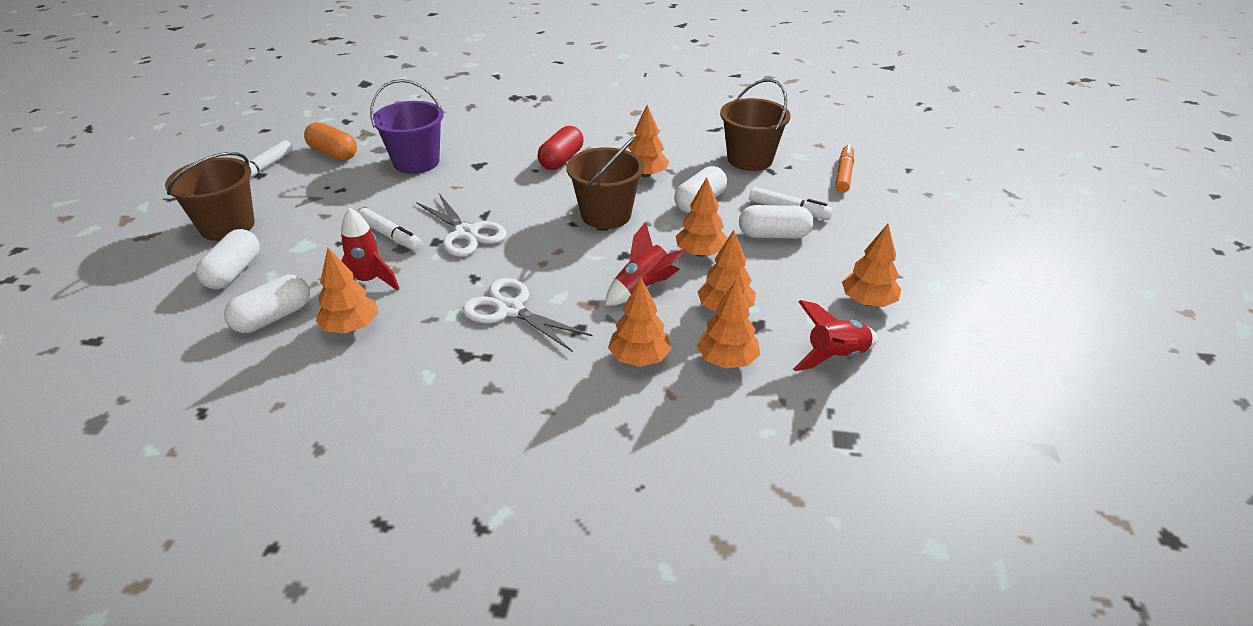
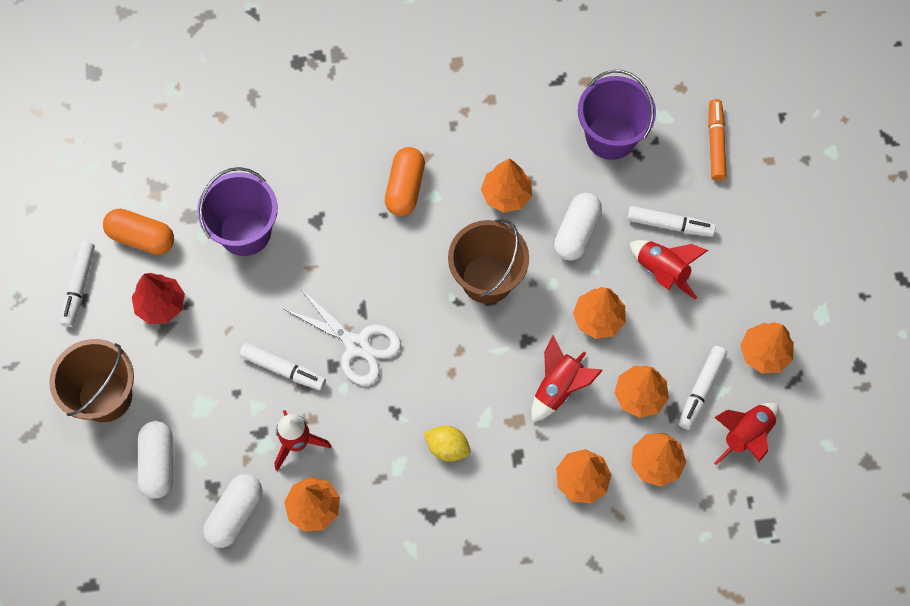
camera: 15 degrees left, 30 degrees up
white scissors [462,278,592,352] -> yellow lemon [424,426,471,462]
red capsule [538,126,583,170] -> orange capsule [385,147,425,216]
brown bucket [720,79,790,171] -> purple bucket [578,70,656,160]
white capsule [739,205,814,239] -> red rocket [630,240,708,300]
none -> red tree [132,273,185,324]
none -> white marker [679,346,727,430]

